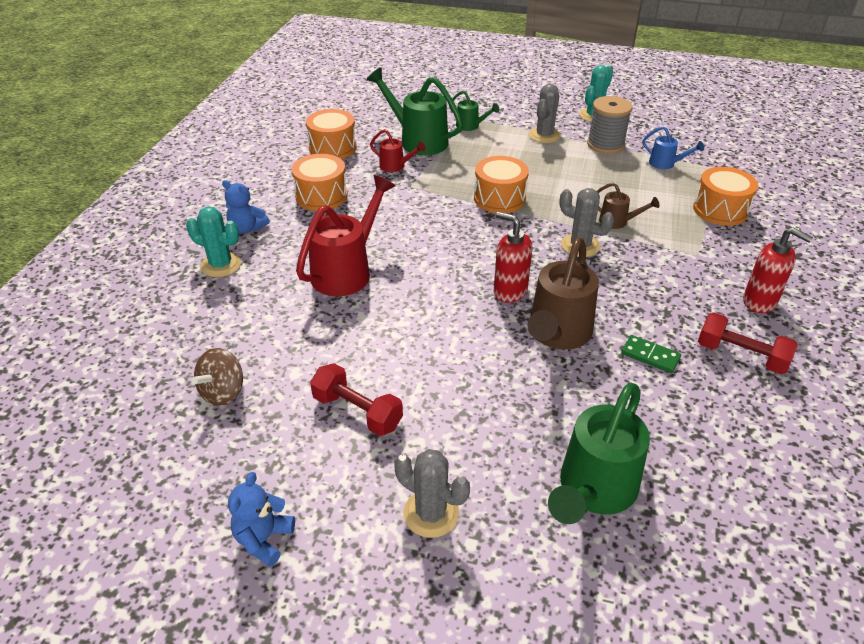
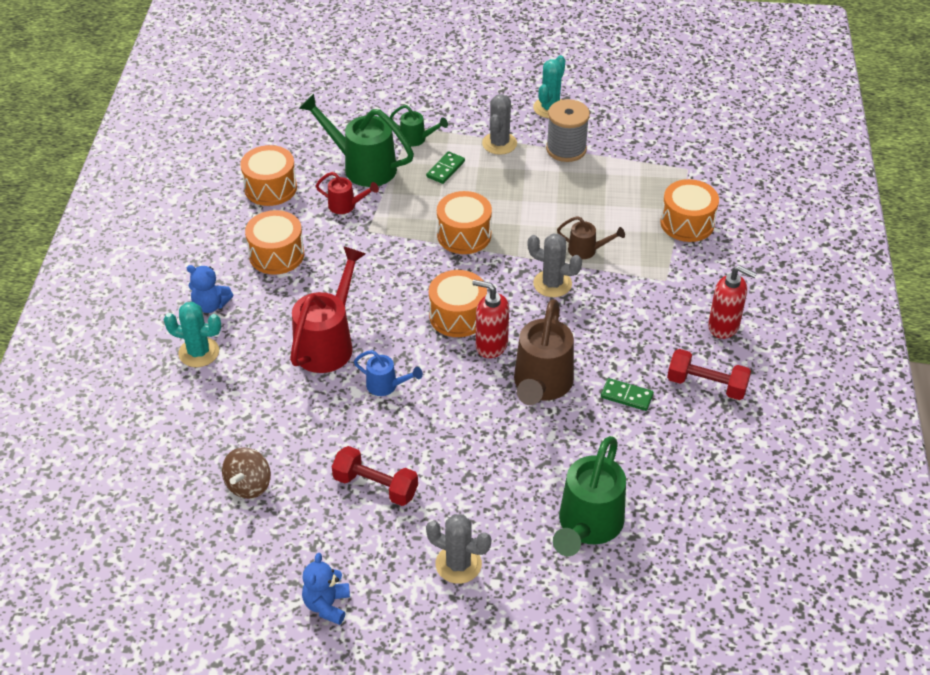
camera: 10 degrees left, 5 degrees up
blue watering can [643,126,704,169] -> blue watering can moved to [354,350,423,396]
none -> green domino [426,151,465,184]
none -> orange drum [429,270,487,337]

